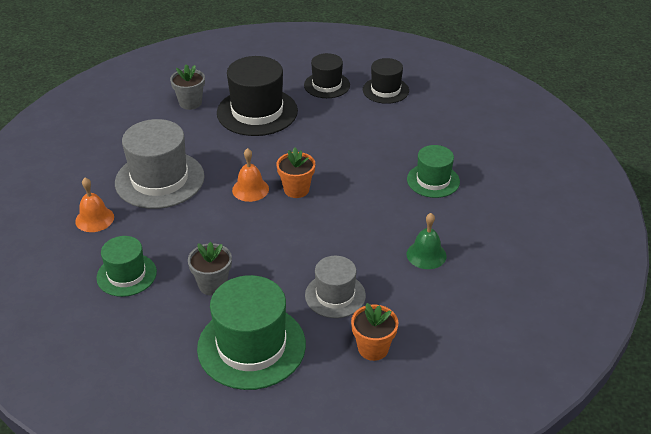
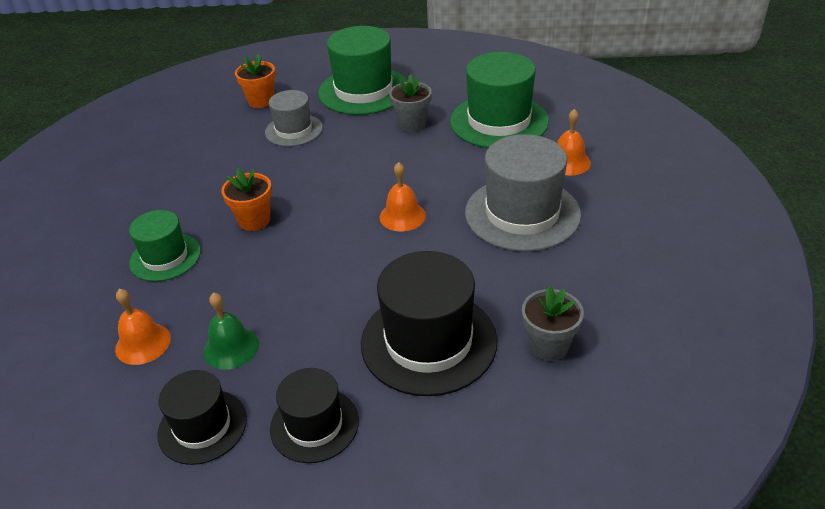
camera: 175 degrees right, 0 degrees up
green hat [96,236,157,297] -> green hat [450,52,549,148], size x1.68
orange flower pot [276,148,315,198] -> orange flower pot moved to [221,168,272,231]
green bell [407,213,446,269] -> green bell moved to [203,292,259,370]
none -> orange bell [115,289,171,365]

